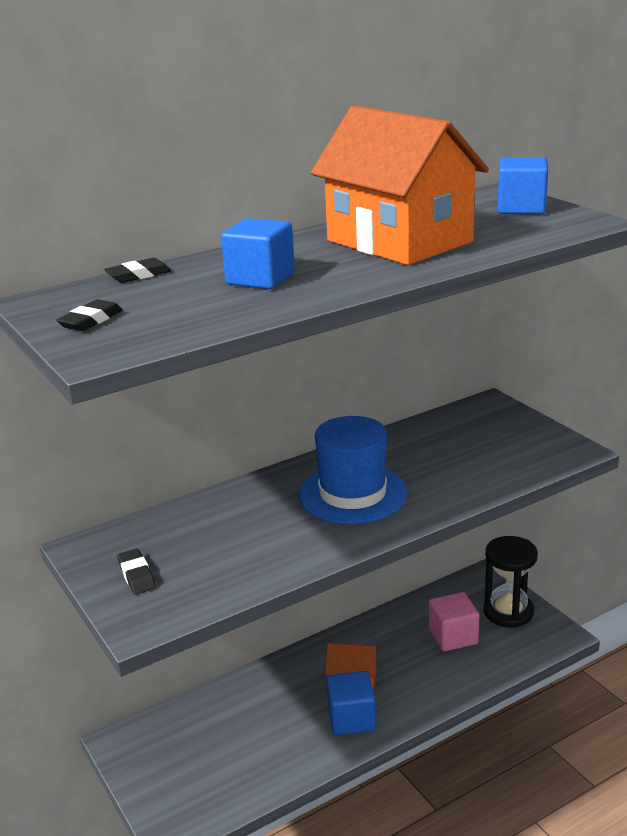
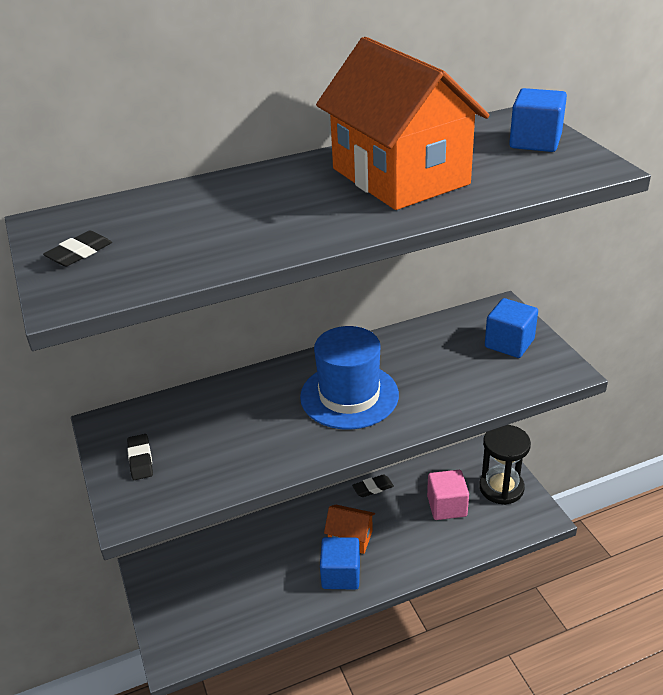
camera: 10 degrees right, 10 degrees up
black eraser [104,258,171,283] -> black eraser moved to [352,474,394,497]
blue cube [221,218,295,289] -> blue cube moved to [485,298,538,358]

